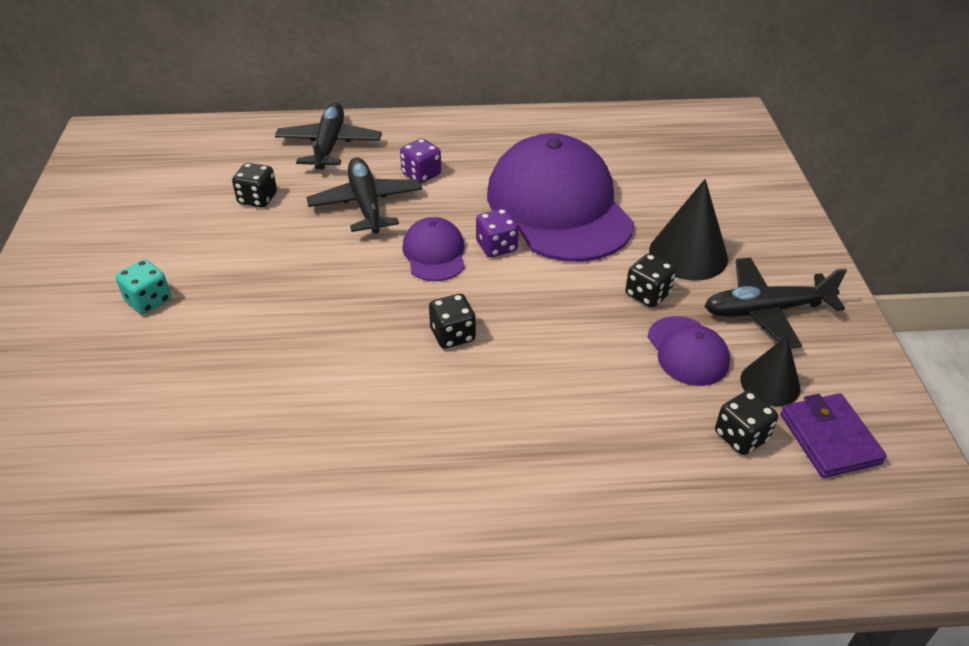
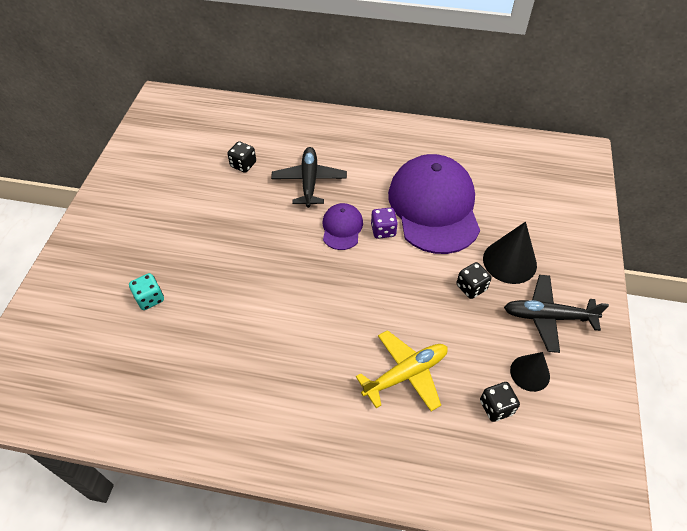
camera: 15 degrees right, 10 degrees up
turquoise dice [116,259,171,314] -> turquoise dice moved to [129,273,164,310]
black plane [275,103,382,169] -> none
purple dice [400,138,441,183] -> none
black dice [429,294,476,349] -> none
purple cap [648,316,730,386] -> none
purple wallet [780,393,887,478] -> none
none -> yellow plane [356,330,448,411]

